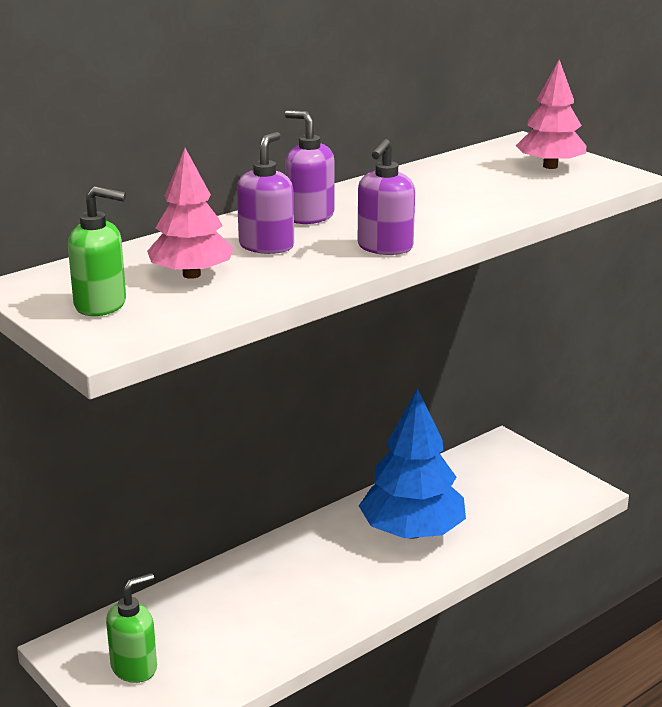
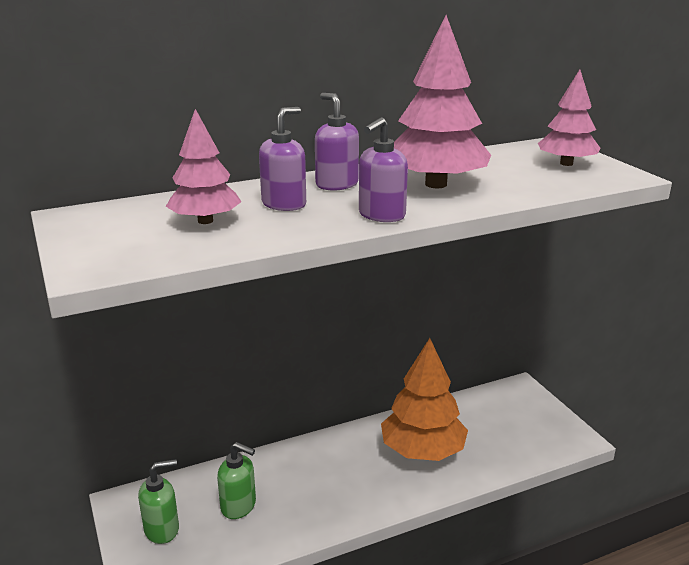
camera: 15 degrees right, 0 degrees up
green soap dispenser [68,186,126,316] -> green soap dispenser moved to [217,442,256,519]
blue tree [359,388,466,539] -> orange tree [381,338,468,461]
none -> pink tree [394,15,491,188]

